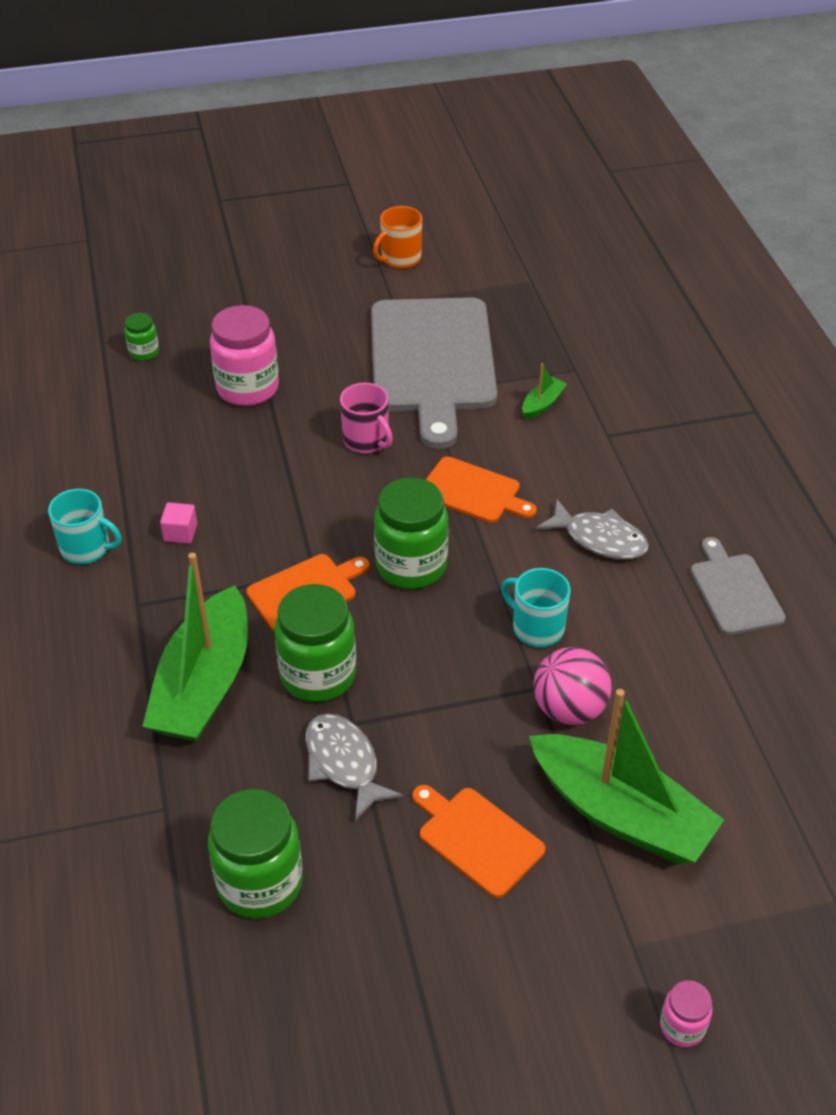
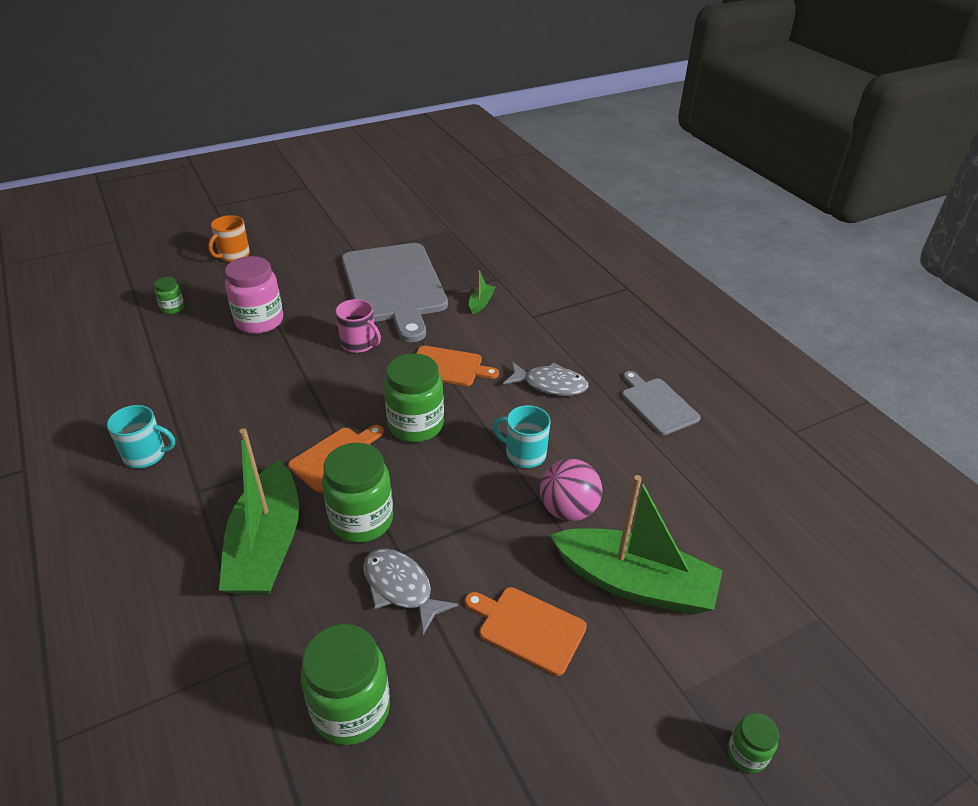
camera: 15 degrees left, 5 degrees down
pink cube [160,502,197,544] -> none
orange mug [373,206,422,269] -> orange mug moved to [208,215,250,262]
pink jar [660,980,712,1047] -> green jar [728,713,779,773]

